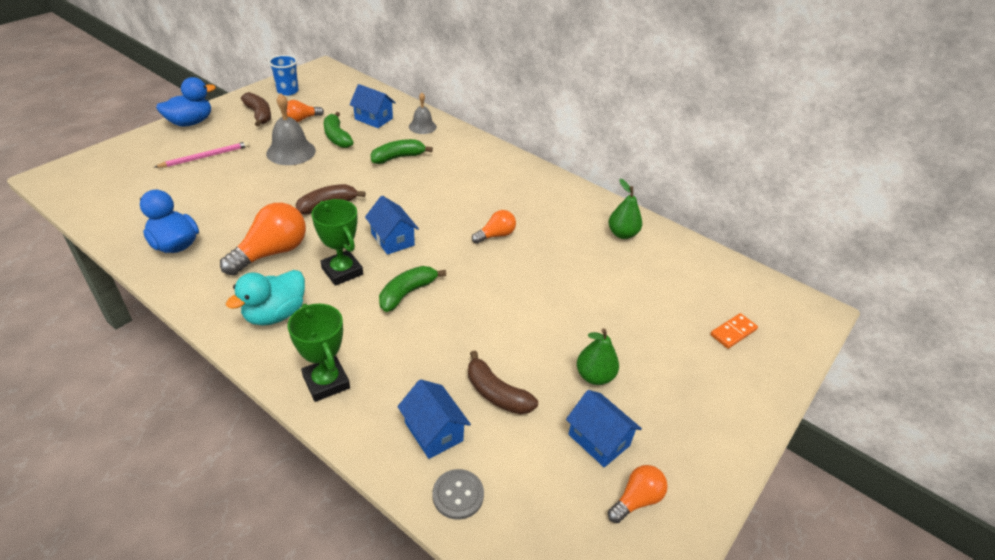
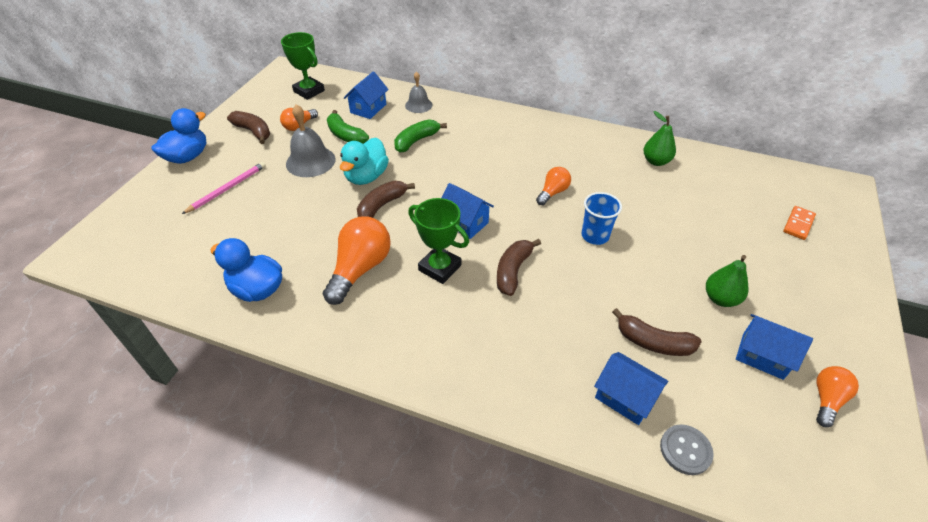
camera: 15 degrees left, 5 degrees up
turquoise duck [226,270,305,326] -> turquoise duck moved to [340,138,389,185]
blue cup [268,55,299,96] -> blue cup moved to [581,192,622,245]
green trophy [288,304,350,402] -> green trophy moved to [281,32,325,100]
blue house [349,84,396,128] -> blue house turned 75 degrees counterclockwise [344,71,389,119]
green banana [379,266,446,312] -> brown banana [497,239,541,296]

